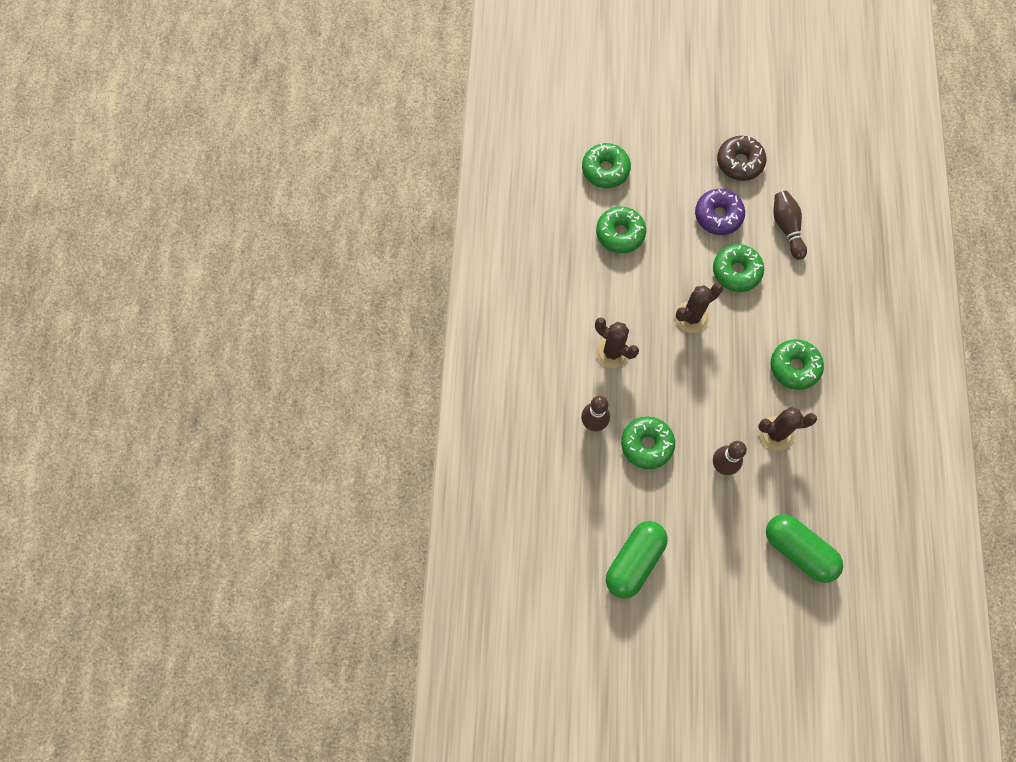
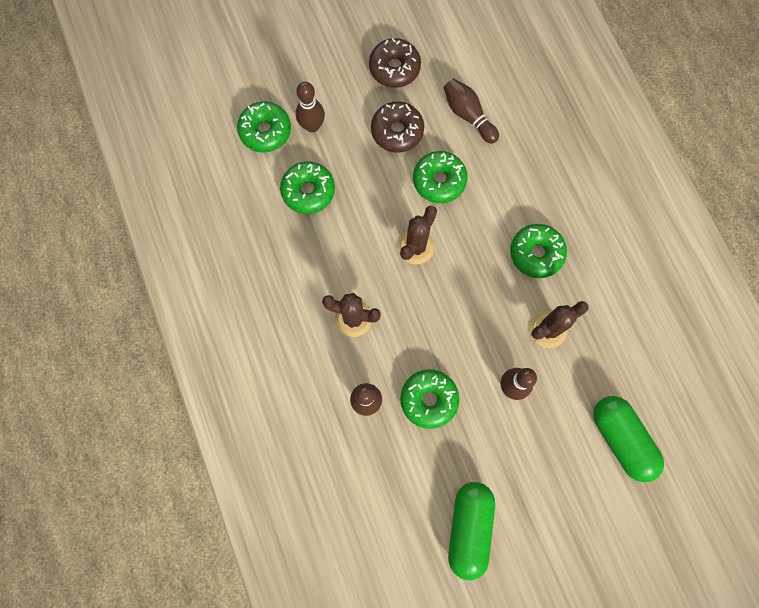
camera: 25 degrees left, 5 degrees up
purple donut [695,189,745,235] -> brown donut [371,101,424,153]
green capsule [766,514,843,583] -> green capsule turned 45 degrees clockwise [593,396,664,482]
none -> brown bowling pin [296,82,325,133]

